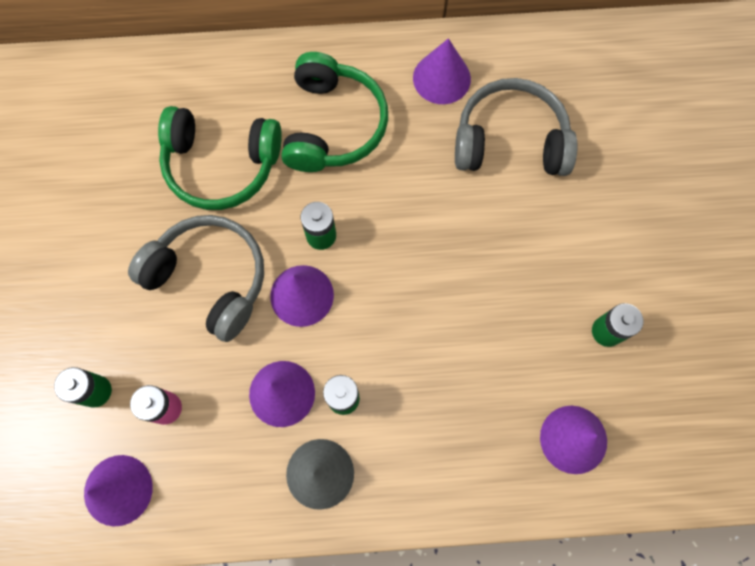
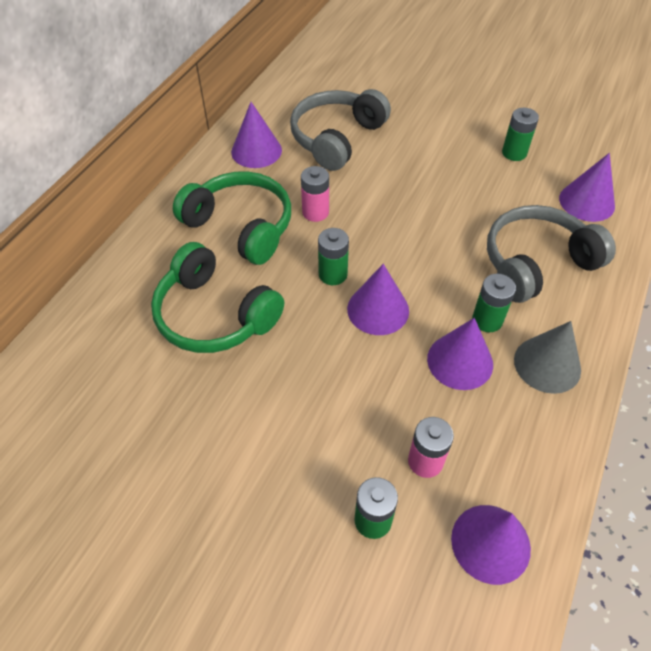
camera: 60 degrees left, 20 degrees down
grey headphones [128,215,264,342] -> grey headphones moved to [487,205,616,303]
green headphones [158,106,282,210] -> green headphones turned 90 degrees clockwise [151,242,284,353]
none -> pink battery [301,166,329,222]

